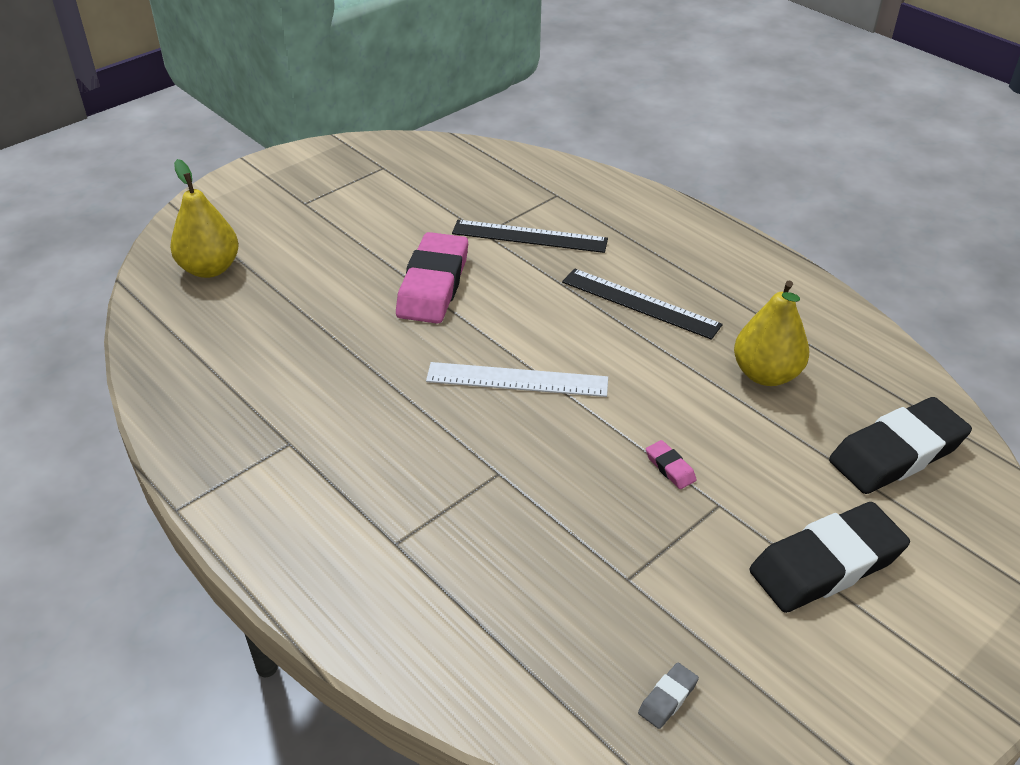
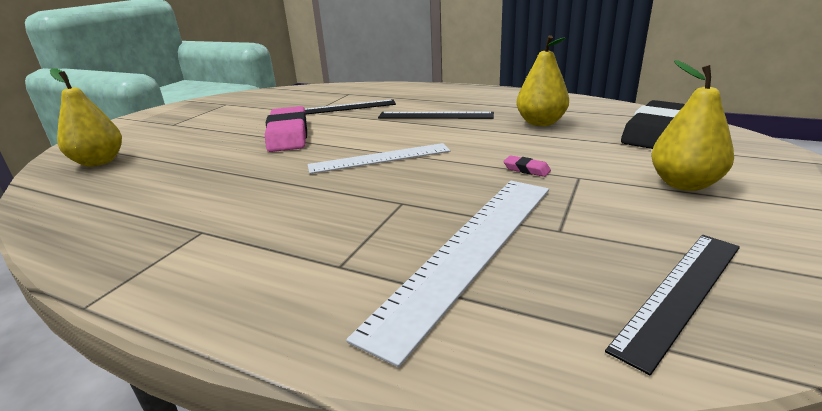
camera: 20 degrees left, 15 degrees down
grey eraser [638,663,699,729] -> black ruler [605,235,740,375]
black eraser [750,502,910,613] -> yellow pear [651,60,734,191]
none -> white ruler [346,181,549,367]

